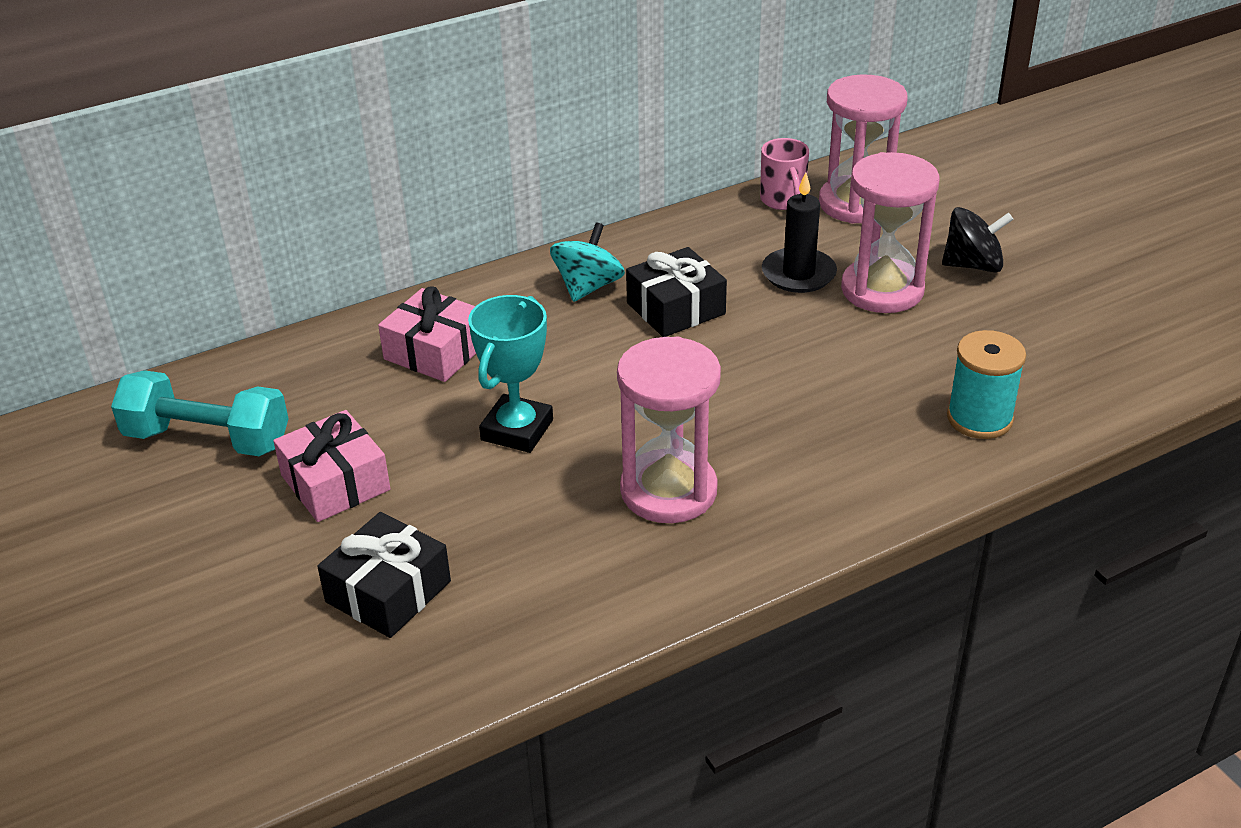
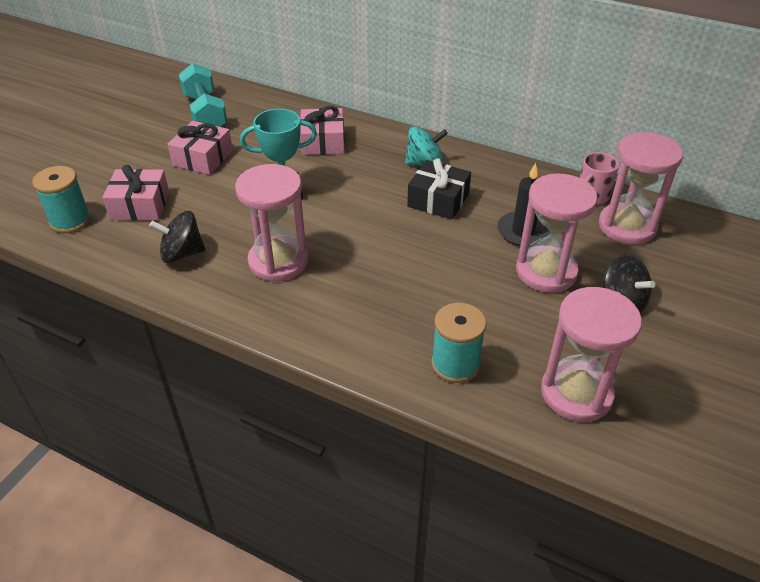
camera: 55 degrees right, 5 degrees up
black gift [317,512,451,638] -> pink gift [102,165,169,220]
none -> turquoise spool [32,166,91,233]
none -> black spinning top [149,211,205,263]
none -> pink hourglass [541,287,642,422]

